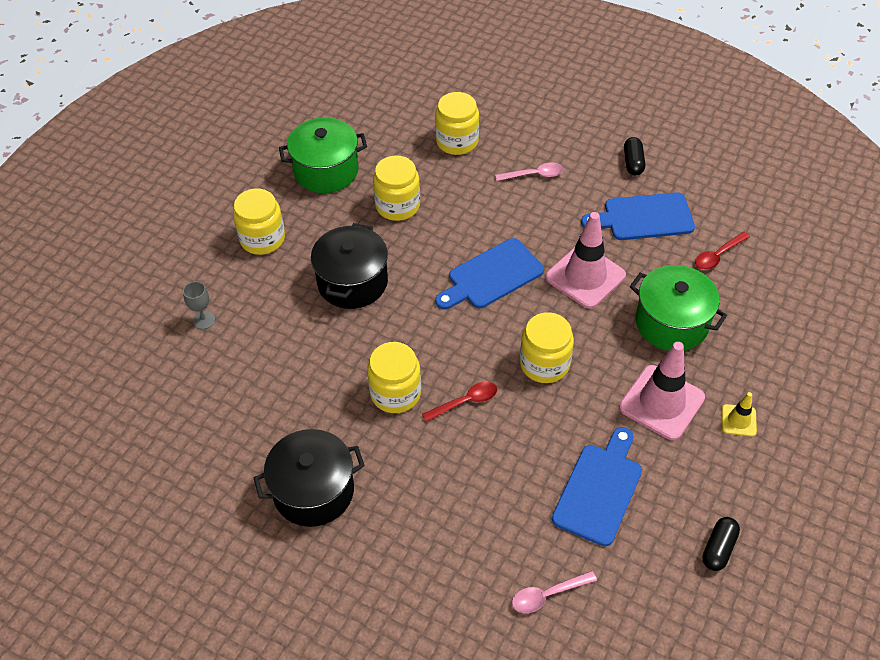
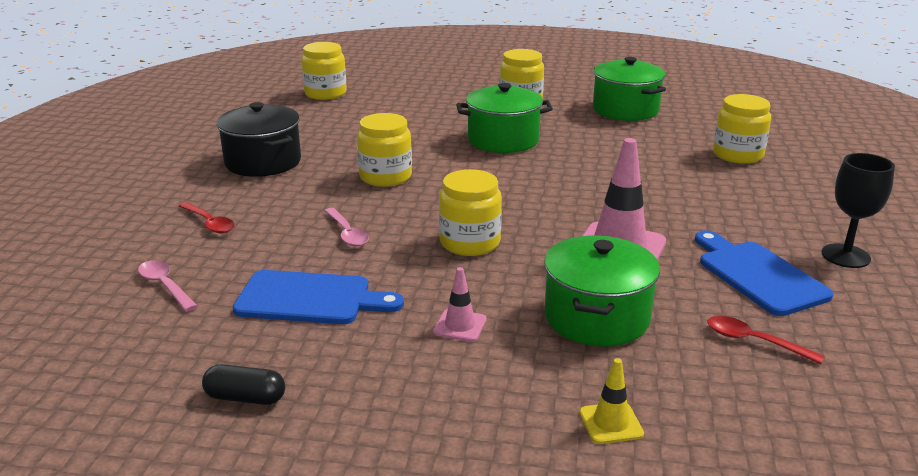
camera: 70 degrees right, 25 degrees down
grey goblet [183,281,215,329] -> none
black pot [311,223,388,309] -> green pot [456,83,553,153]
yellow jar [373,156,420,221] -> yellow jar moved to [301,42,347,100]
red spoon [422,381,497,422] -> red spoon moved to [179,202,235,233]
blue cutting board [435,238,544,310] -> none
pink spoon [495,162,564,181] -> pink spoon moved to [325,208,369,246]
pink traffic cone [619,342,705,440] -> pink traffic cone [433,267,487,342], size x0.49
black capsule [624,137,645,175] -> black goblet [821,153,895,268]
yellow traffic cone [722,392,757,437] -> yellow traffic cone moved to [579,358,644,444]

